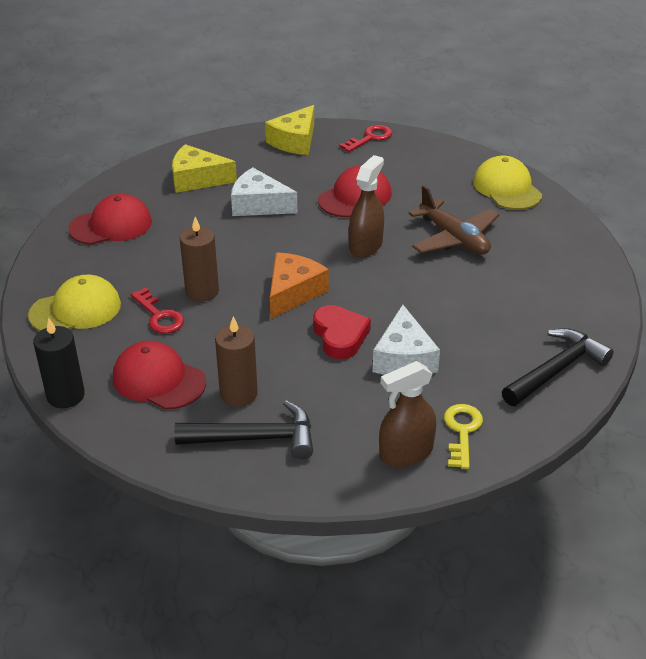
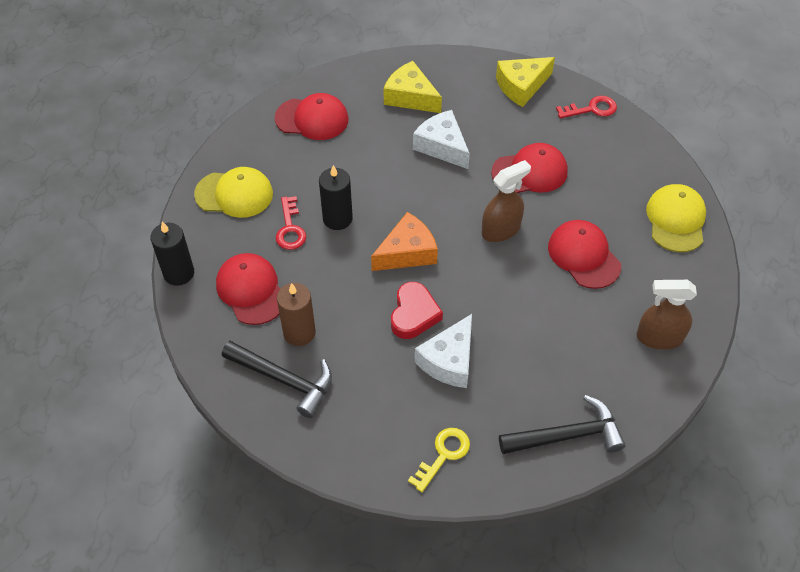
camera: 30 degrees right, 15 degrees up
brown candle [180,217,219,302] -> black candle [319,165,353,230]
brown spray bottle [379,361,436,467] -> brown spray bottle moved to [636,280,697,350]
brown plane [409,185,499,254] -> red cap [548,220,621,289]

